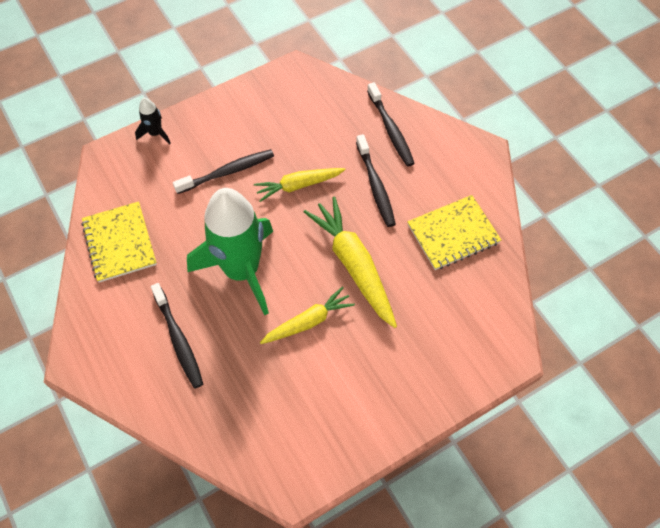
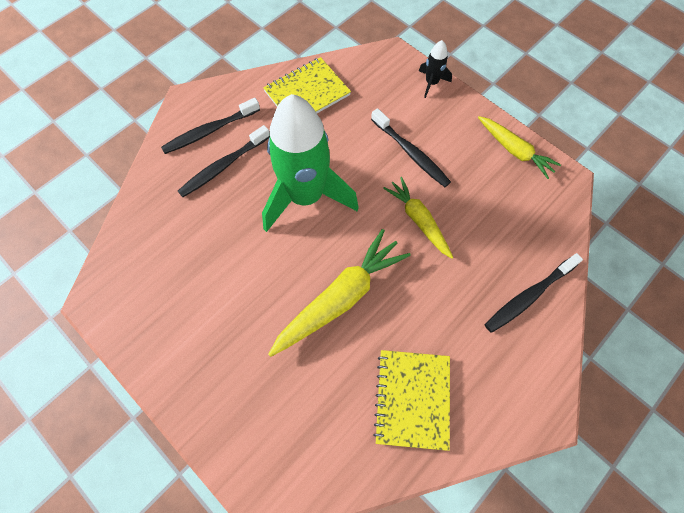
camera: 75 degrees right, 5 degrees up
yellow carrot [260,286,355,344] -> yellow carrot moved to [478,116,561,179]
black toothbrush [356,134,396,227] -> black toothbrush moved to [161,98,260,154]
yellow notebook [407,195,501,270] -> yellow notebook turned 45 degrees clockwise [373,350,450,451]

